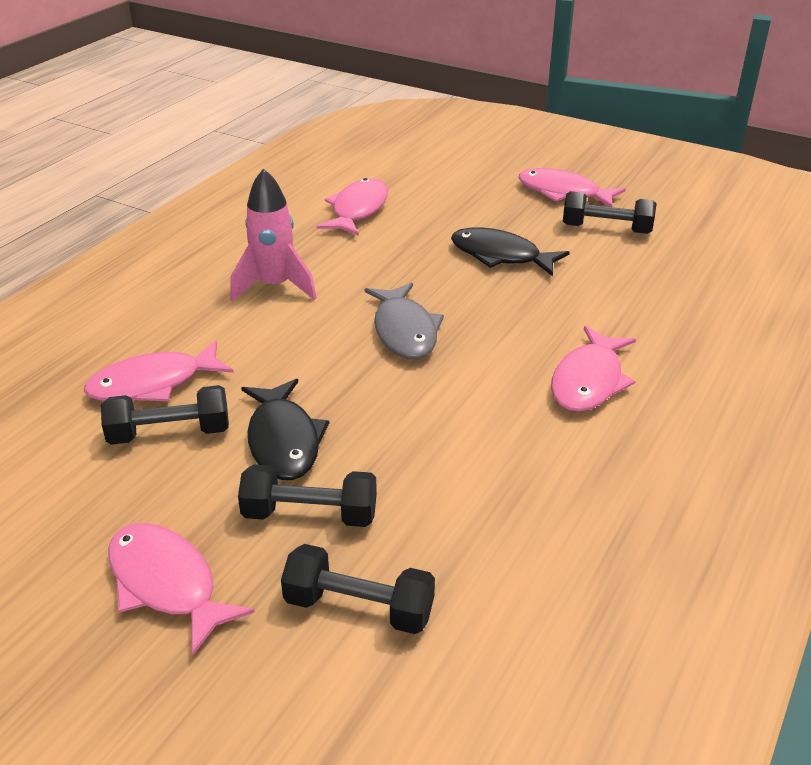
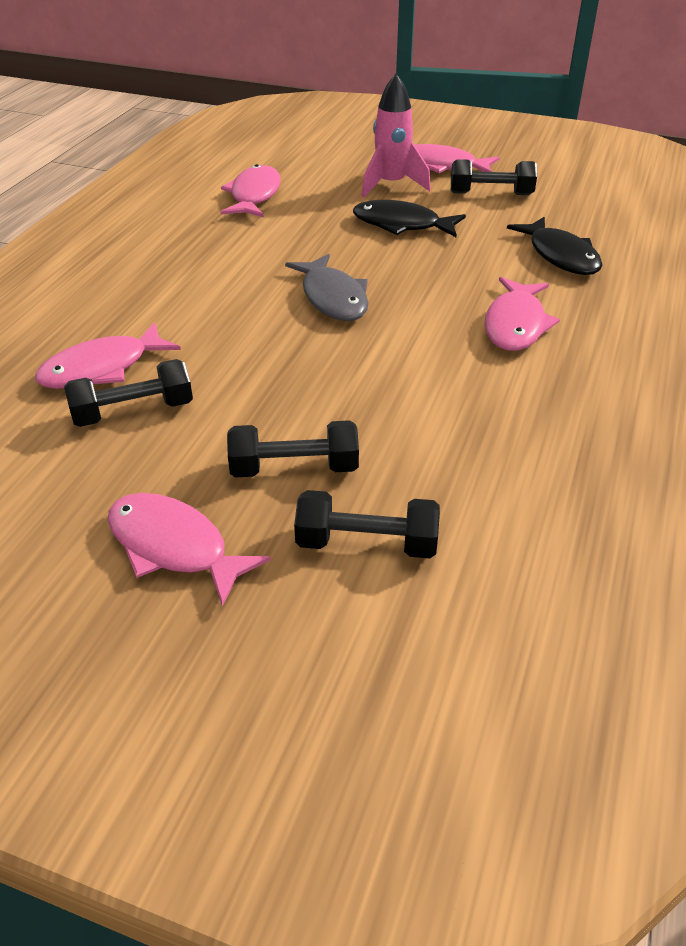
camera: 10 degrees left, 5 degrees up
pink rocket [230,168,317,301] -> pink rocket moved to [361,73,431,198]
black fish [241,379,329,480] -> black fish moved to [507,217,603,275]

